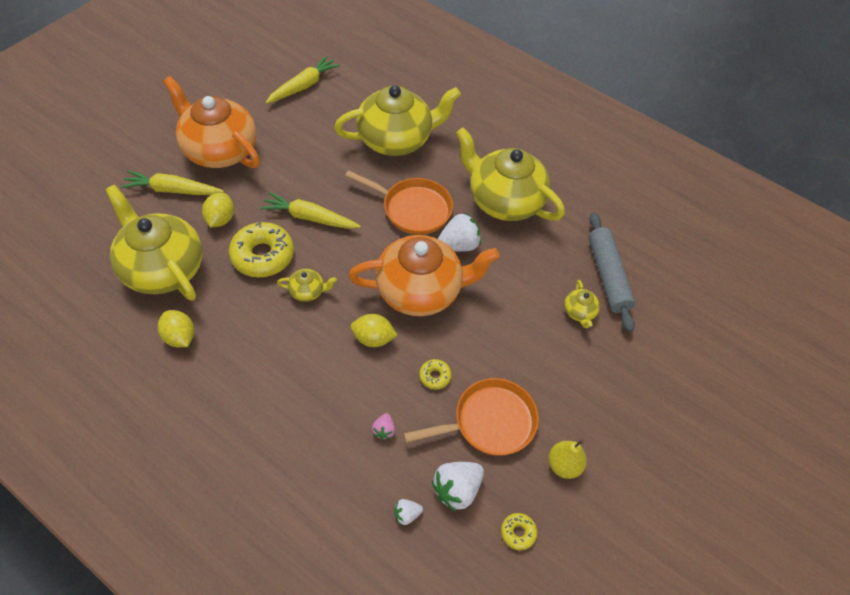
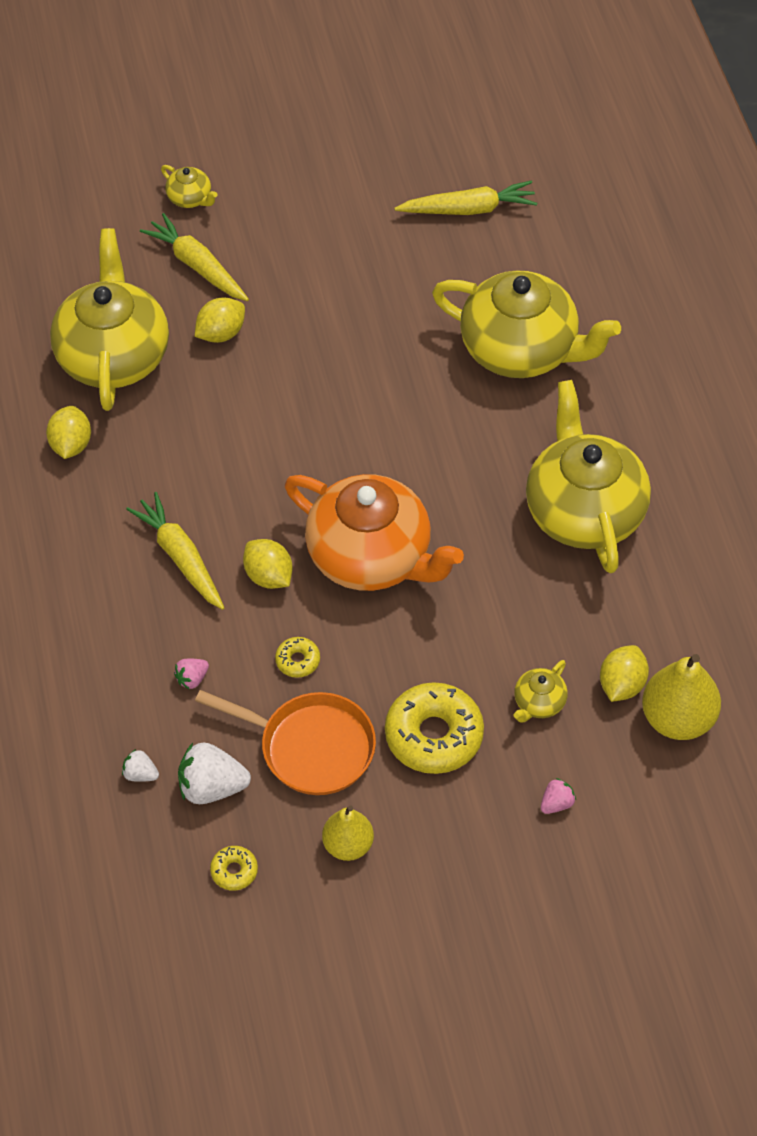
camera: 45 degrees right, 0 degrees up
orange teapot [163,76,260,168] -> none
yellow donut [229,222,294,277] -> yellow donut moved to [385,682,484,774]
yellow carrot [260,192,361,229] -> yellow carrot moved to [126,492,224,610]
yellow teapot [277,269,337,302] -> yellow teapot moved to [161,165,218,208]
orange pan [345,170,453,235] -> none
white strawberry [438,212,481,251] -> none
grey rolling pin [588,213,635,332] -> yellow lemon [600,645,649,702]
none -> pink strawberry [541,778,576,814]
none -> yellow pear [642,654,721,740]

